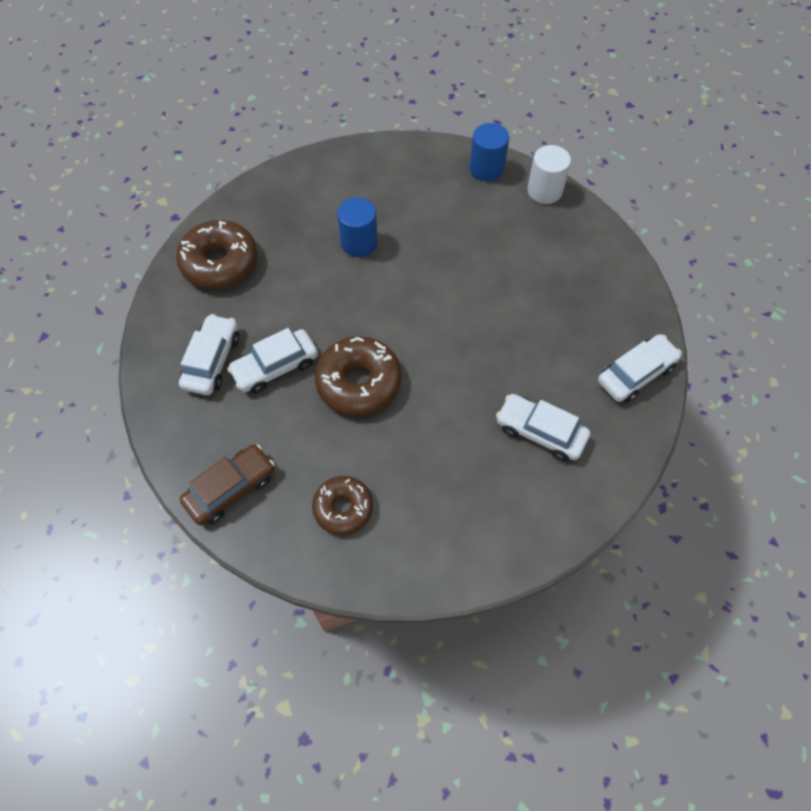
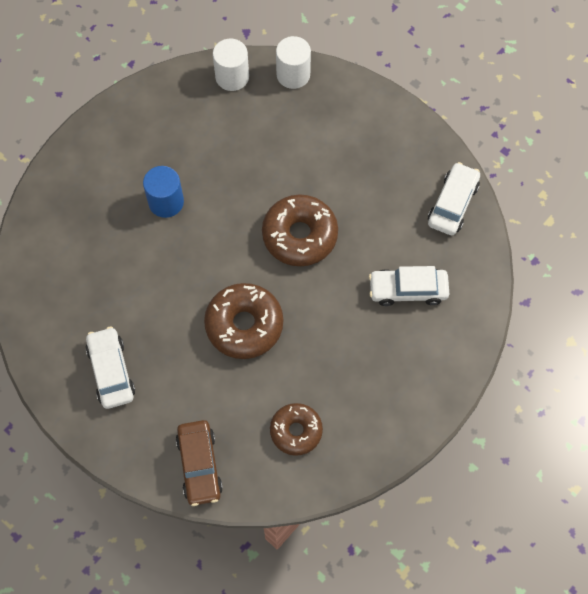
camera: 30 degrees left, 5 degrees up
brown donut [176,220,257,289] -> brown donut moved to [262,194,338,266]
brown car [180,444,275,525] -> brown car turned 150 degrees clockwise [176,420,223,506]
white car [227,328,318,394] -> none
blue cylinder [470,123,509,181] -> white cylinder [213,39,249,91]

